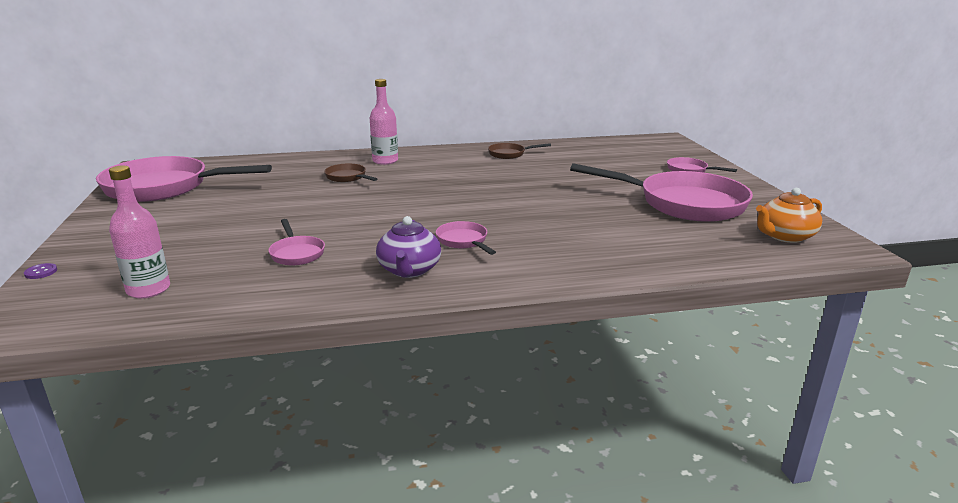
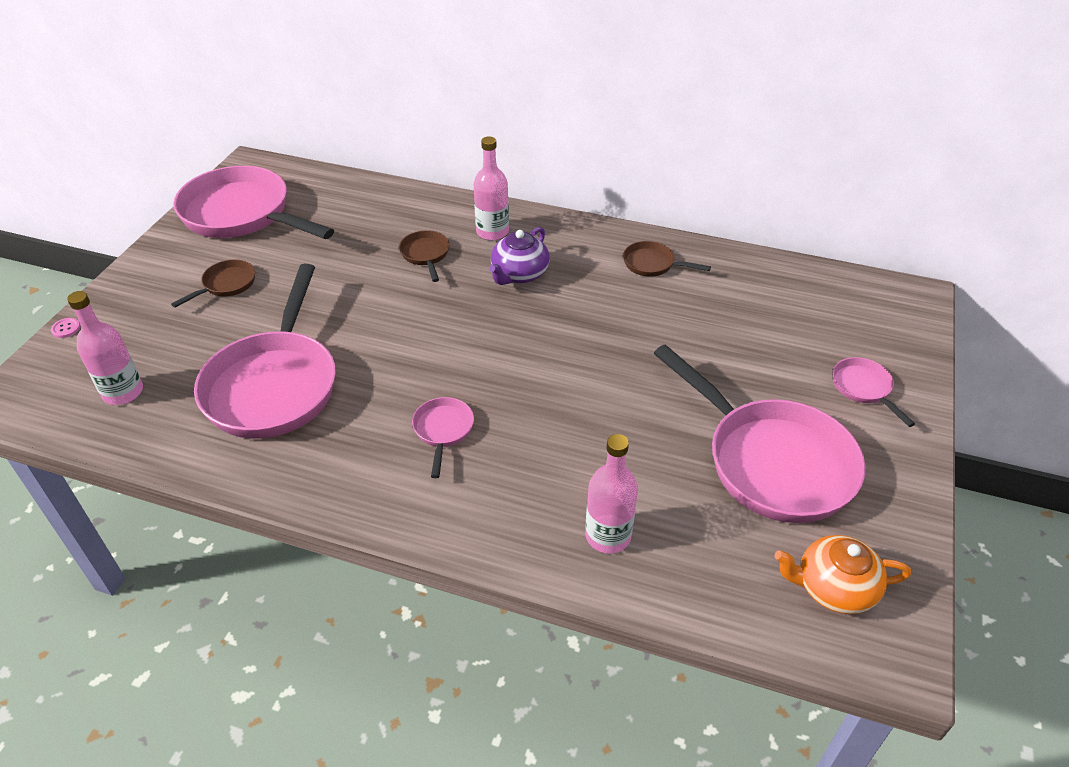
camera: 30 degrees right, 20 degrees up
purple button [24,263,57,279] -> pink button [51,318,80,338]
pink pan [268,219,325,266] -> pink pan [194,264,336,439], size x2.29
purple teapot [376,216,441,278] -> purple teapot moved to [489,227,550,285]
none -> brown pan [171,259,255,308]
none -> pink bottle [585,434,638,553]

